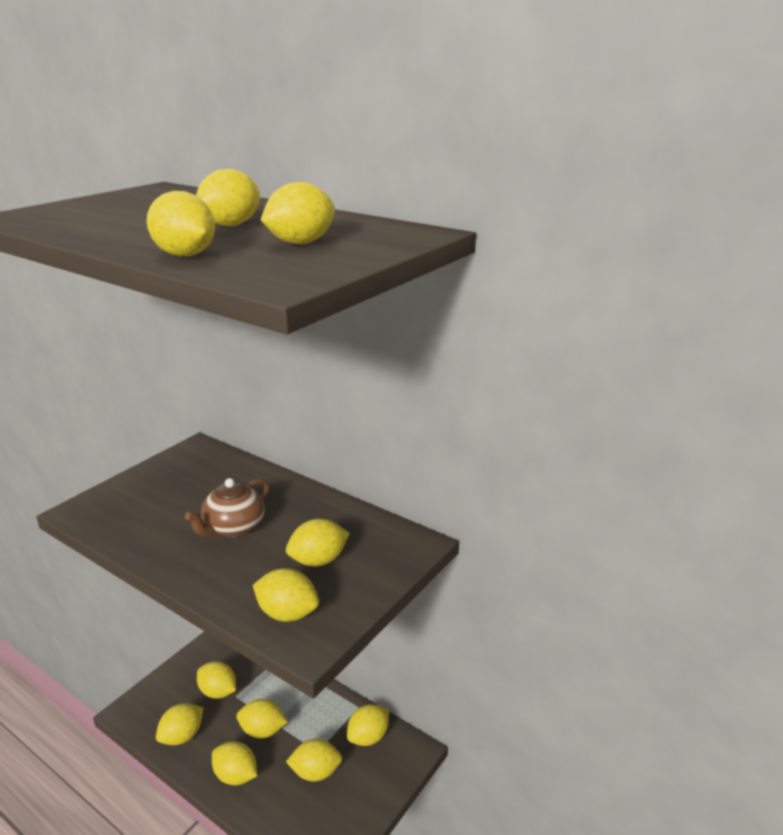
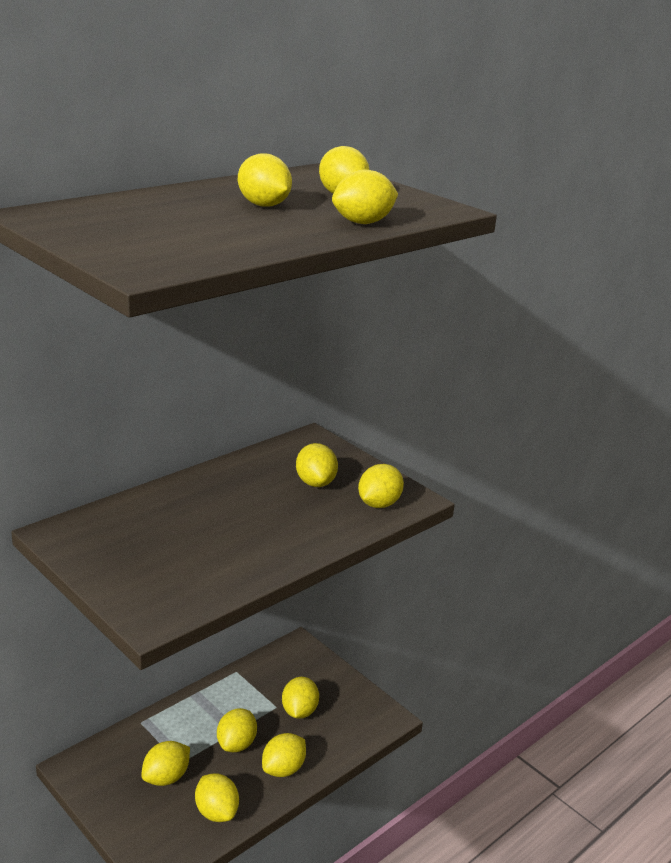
camera: 80 degrees left, 0 degrees up
brown teapot [185,478,270,537] -> none
yellow lemon [347,704,389,746] -> none

